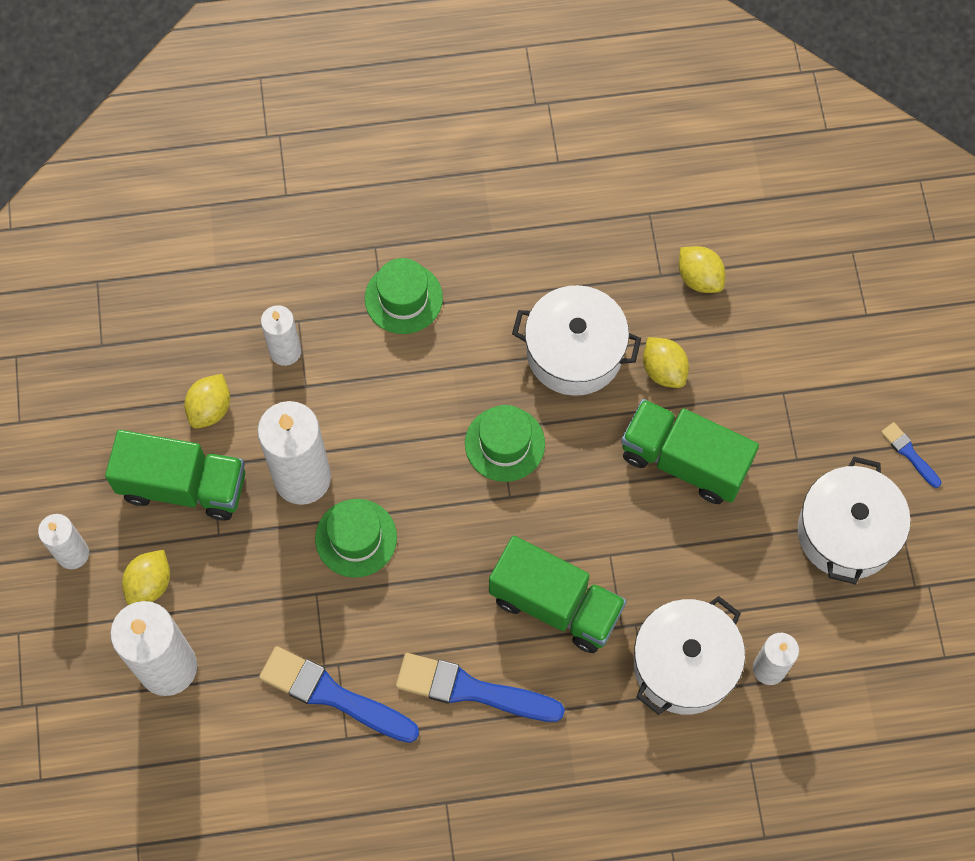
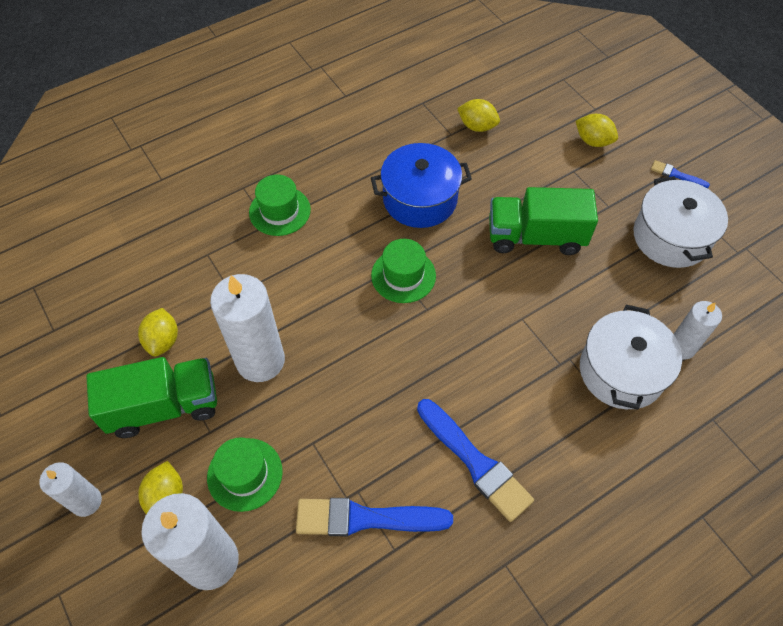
camera: 25 degrees left, 10 degrees down
white candle [261,305,301,366] -> none
green hat [315,499,397,578] -> green hat moved to [207,437,283,512]
blue brush [396,653,565,722] -> blue brush turned 120 degrees counterclockwise [417,399,534,522]
green truck [489,536,626,653] -> none
white pot [512,285,641,396] -> blue pot [371,143,472,228]
yellow lemon [643,337,689,388] -> yellow lemon moved to [576,114,618,147]

